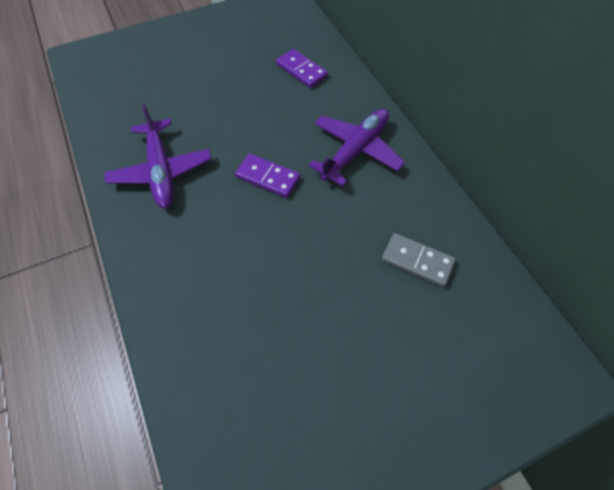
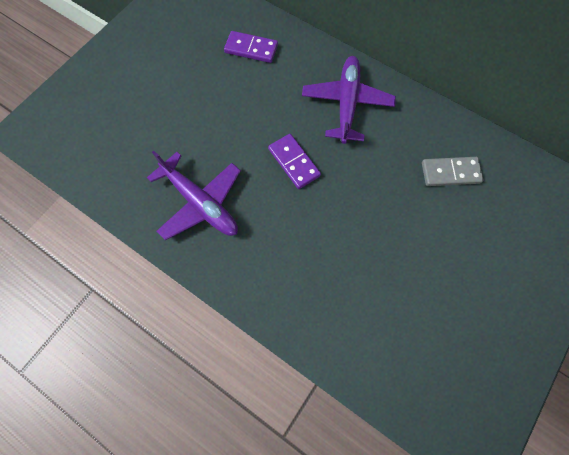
camera: 30 degrees left, 10 degrees up
purple domino [235,154,300,198] -> purple domino turned 60 degrees clockwise [268,134,321,189]

